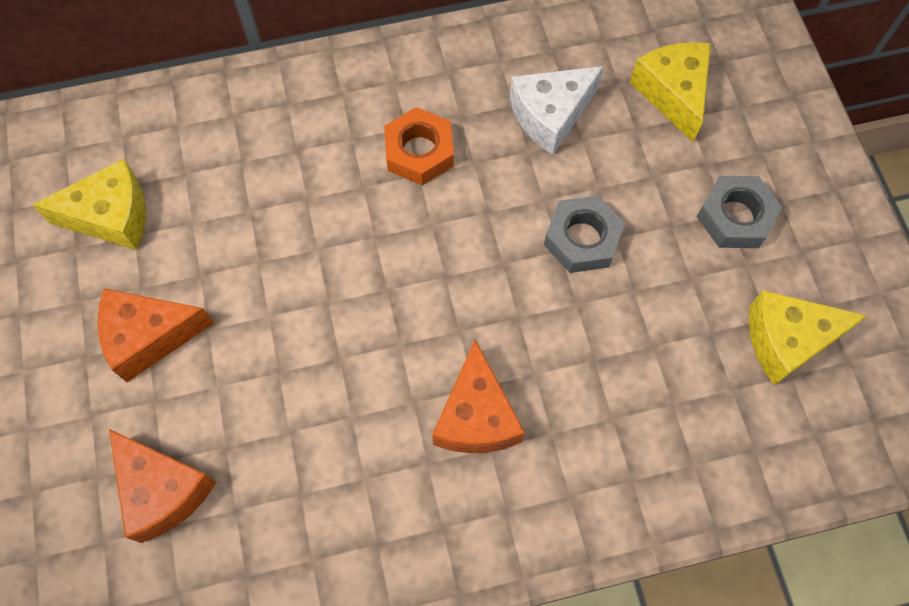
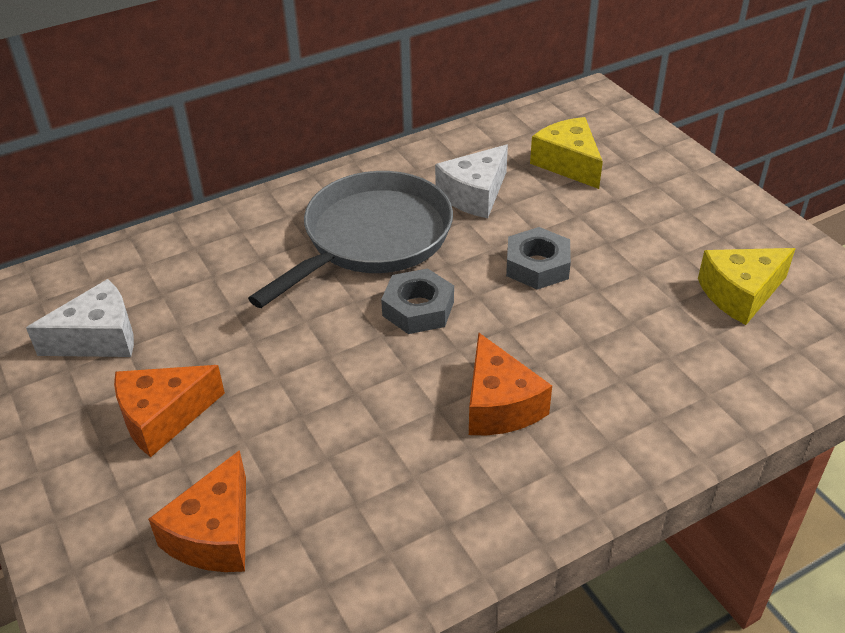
camera: 15 degrees left, 25 degrees down
yellow cheese [32,159,146,250] -> white cheese [26,279,134,357]
orange cheese [109,429,217,543] -> orange cheese turned 75 degrees clockwise [148,450,246,572]
orange nut [384,107,454,185] -> grey pan [248,171,453,308]
grey nut [697,176,782,248] -> grey nut moved to [381,268,454,334]

